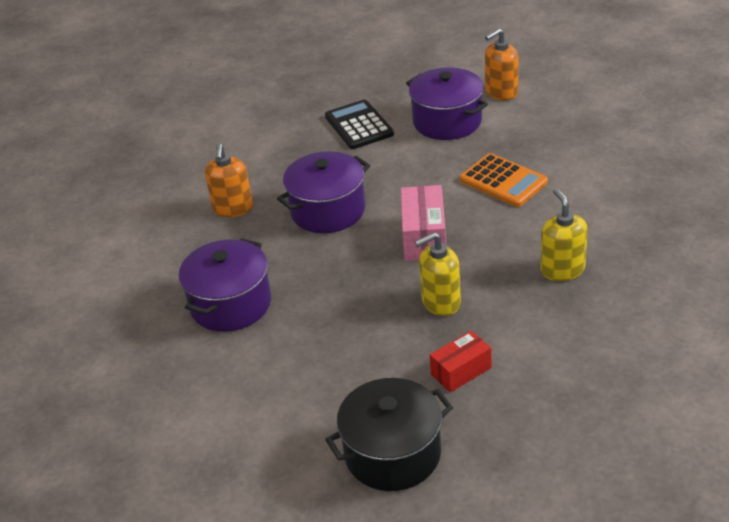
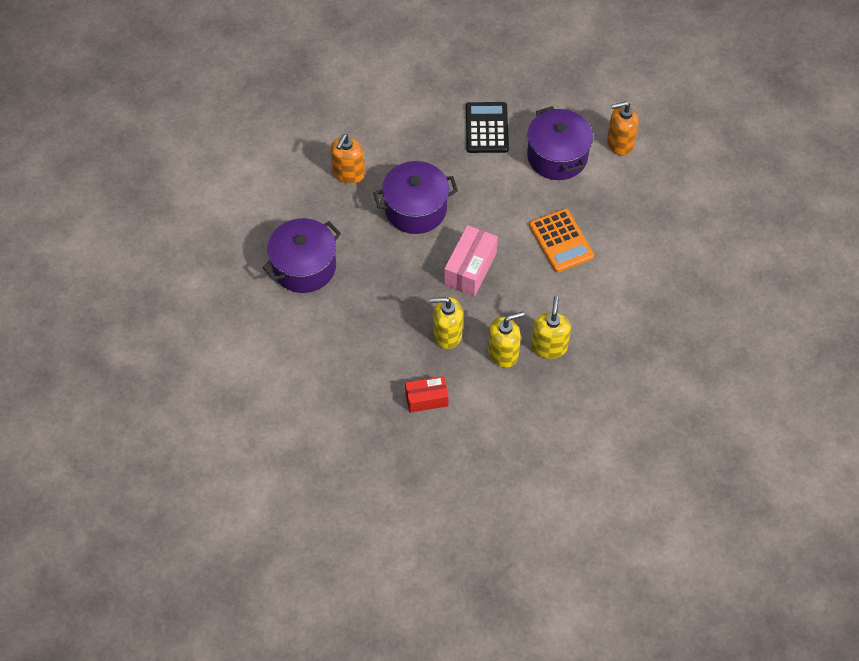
camera: 20 degrees right, 20 degrees up
black pot [325,378,453,491] -> none
none -> yellow soap dispenser [488,311,524,368]

